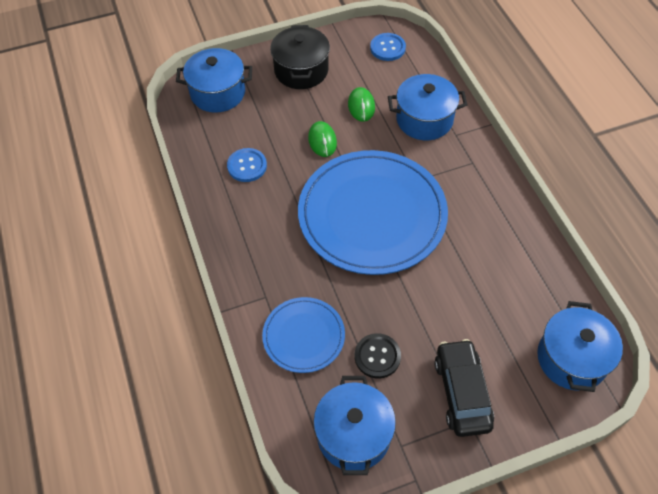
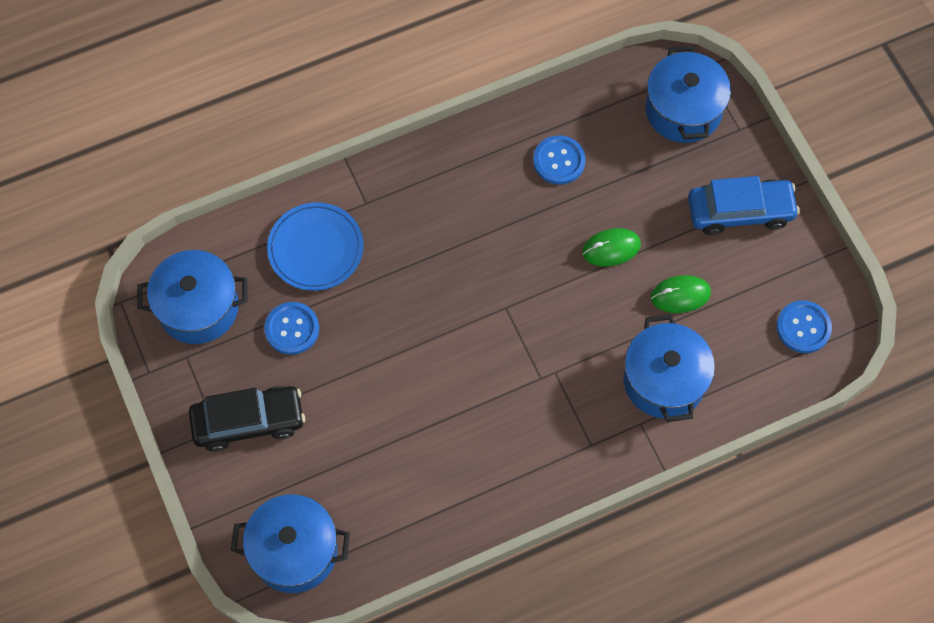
camera: 85 degrees right, 10 degrees up
black pot [270,25,330,89] -> blue car [688,176,800,235]
blue plate [298,150,448,275] -> none
black button [355,333,401,378] -> blue button [264,302,319,355]

